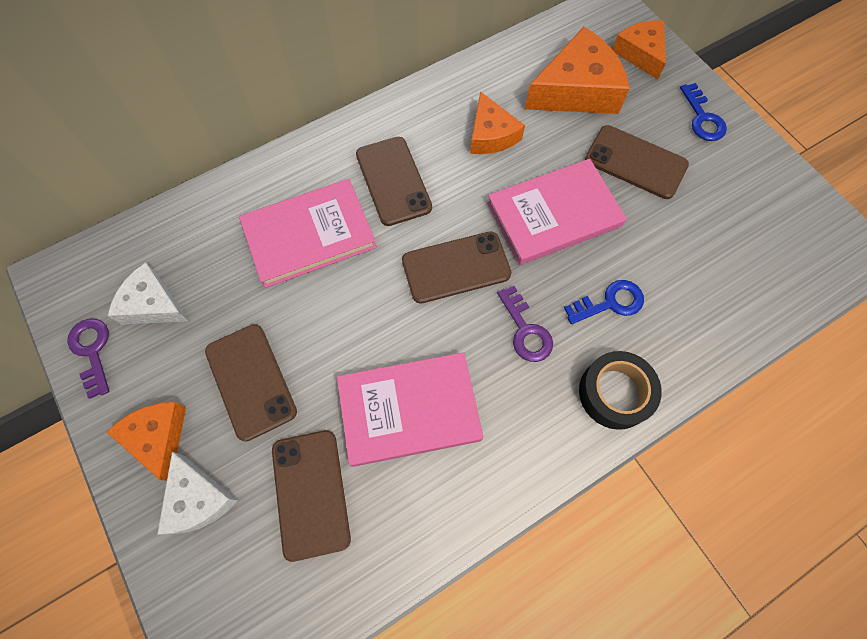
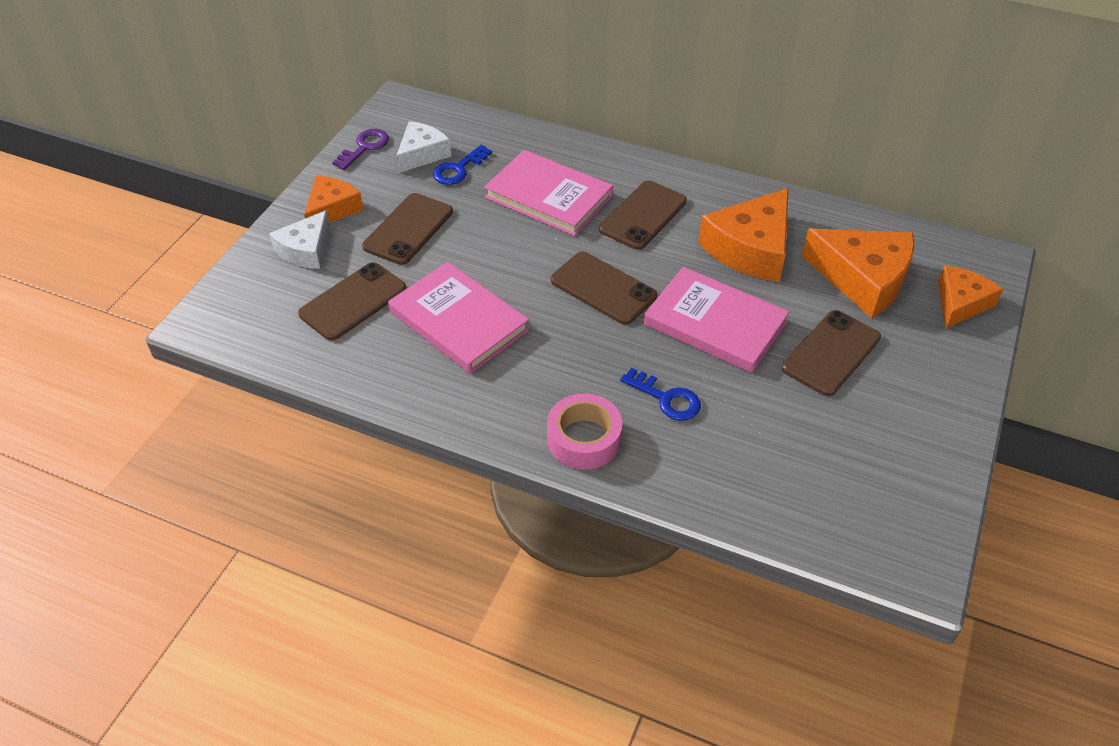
camera: 55 degrees right, 20 degrees down
white cheese [108,262,189,325] -> white cheese turned 45 degrees clockwise [396,121,451,173]
orange cheese [470,91,525,154] -> orange cheese [698,188,789,282], size x1.62
purple key [497,286,553,362] -> none
black tape [579,351,662,430] -> pink tape [547,394,623,470]
brown phone [585,125,689,199] -> brown phone turned 45 degrees clockwise [782,310,881,396]
blue key [680,83,727,141] -> blue key moved to [433,145,492,185]

